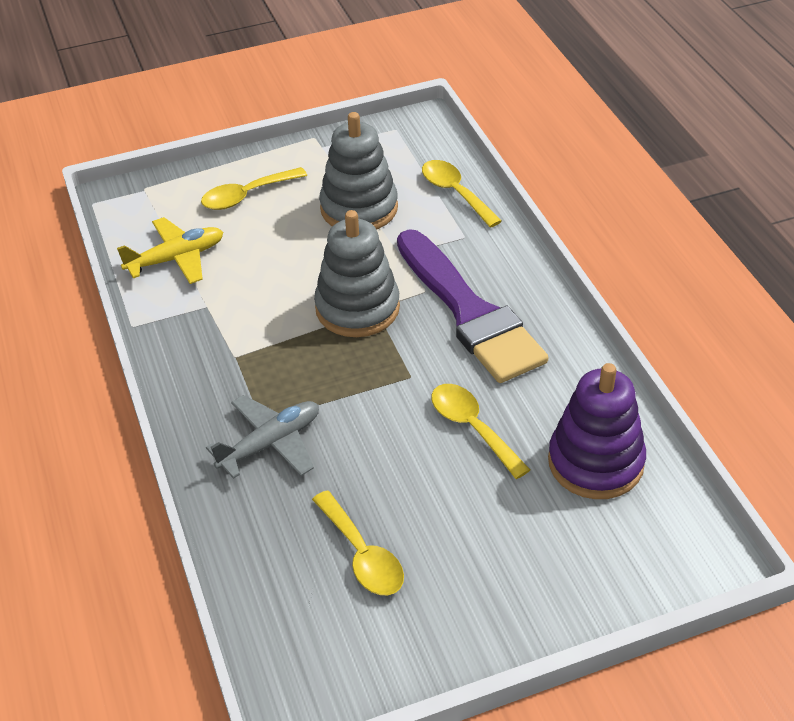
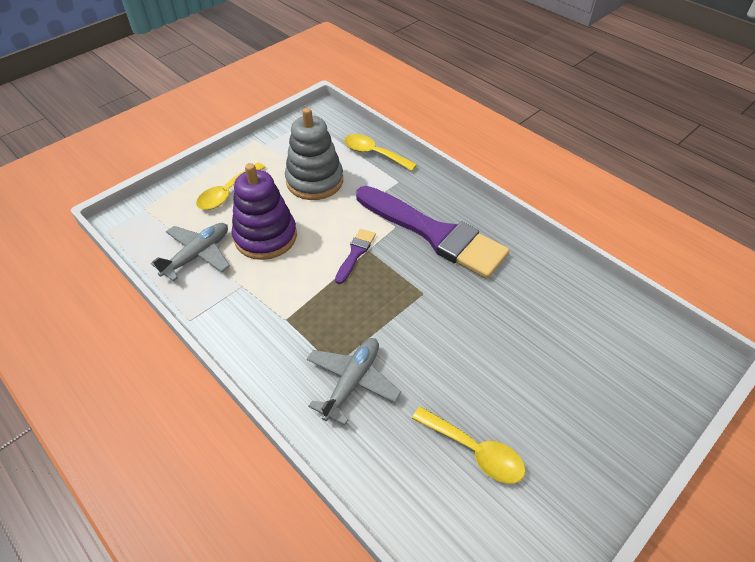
camera: 25 degrees left, 5 degrees up
yellow plane [117,217,223,284] -> grey plane [151,223,230,281]
grey stacking toy [314,210,400,337] -> purple brush [335,229,376,284]
yellow spoon [431,384,530,479] -> none
purple stacking toy [548,363,646,499] -> purple stacking toy moved to [232,163,297,260]

